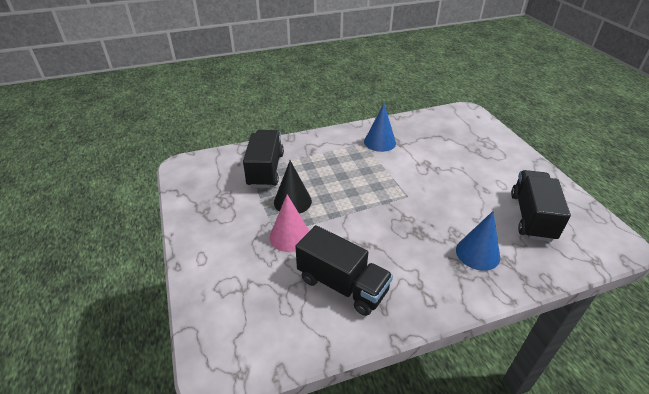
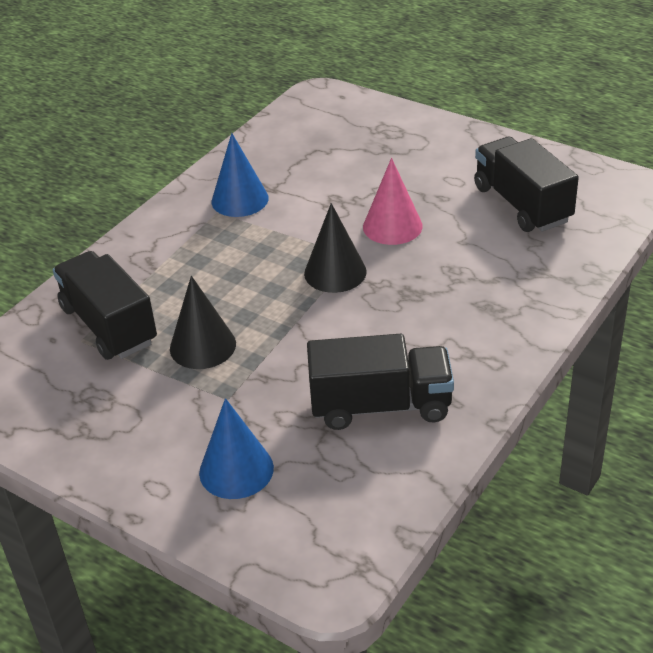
camera: 35 degrees left, 0 degrees up
pink cone [270,194,309,252] -> pink cone moved to [363,158,423,245]
blue cone [456,211,500,271] -> blue cone moved to [199,398,274,499]
none -> black cone [304,203,367,293]

